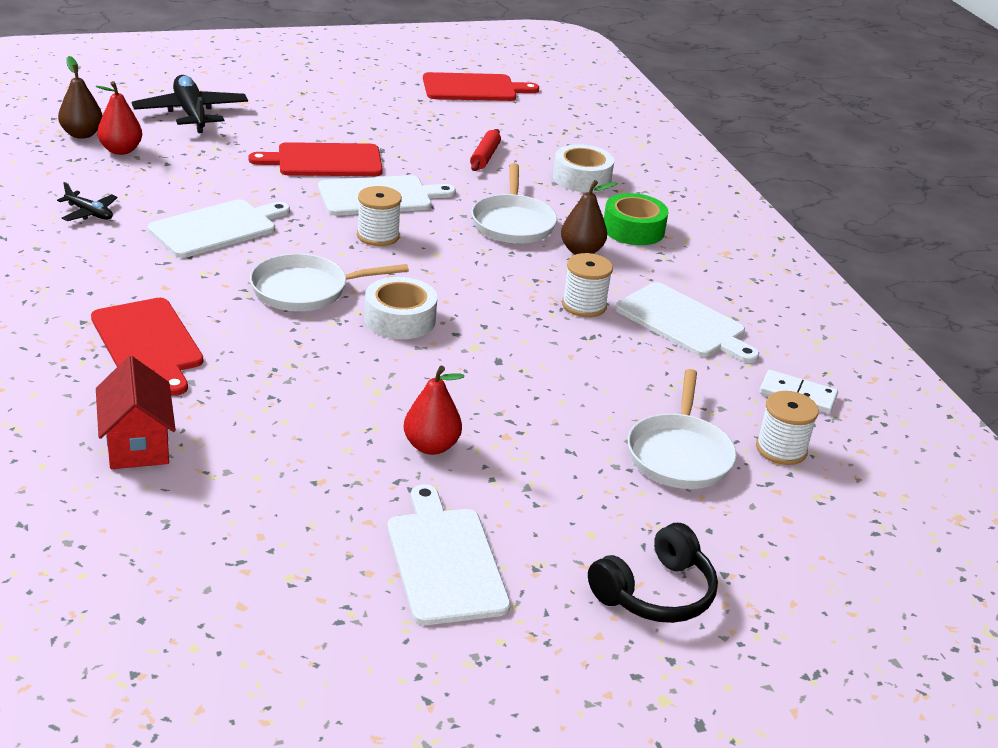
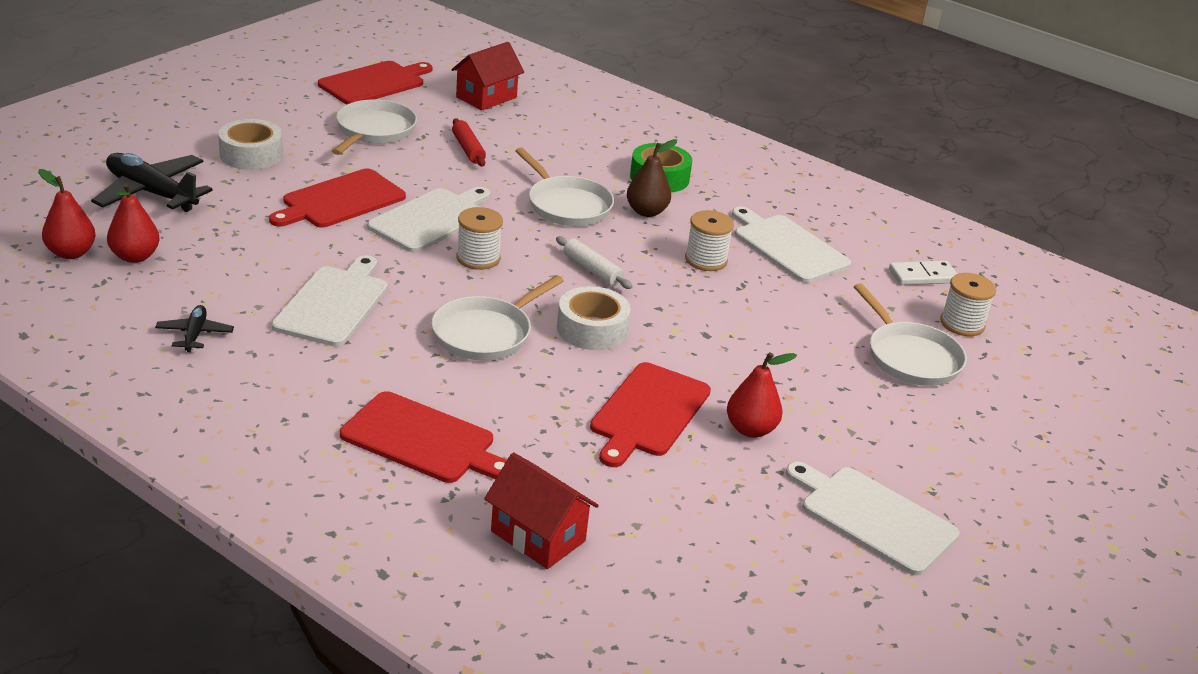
camera: 35 degrees left, 0 degrees up
black plane [57,182,118,221] -> black plane turned 90 degrees counterclockwise [155,305,234,352]
brown pear [58,56,103,139] -> red pear [38,169,96,259]
white tape [553,144,614,192] -> white tape moved to [218,119,283,170]
black headphones [588,523,718,623] -> none
white cutting board [615,282,759,363] -> white cutting board turned 135 degrees counterclockwise [732,207,851,283]
none -> white pan [332,99,417,155]
none -> red house [452,42,524,110]
none -> white rolling pin [556,236,633,289]
none -> red cutting board [590,362,711,467]

